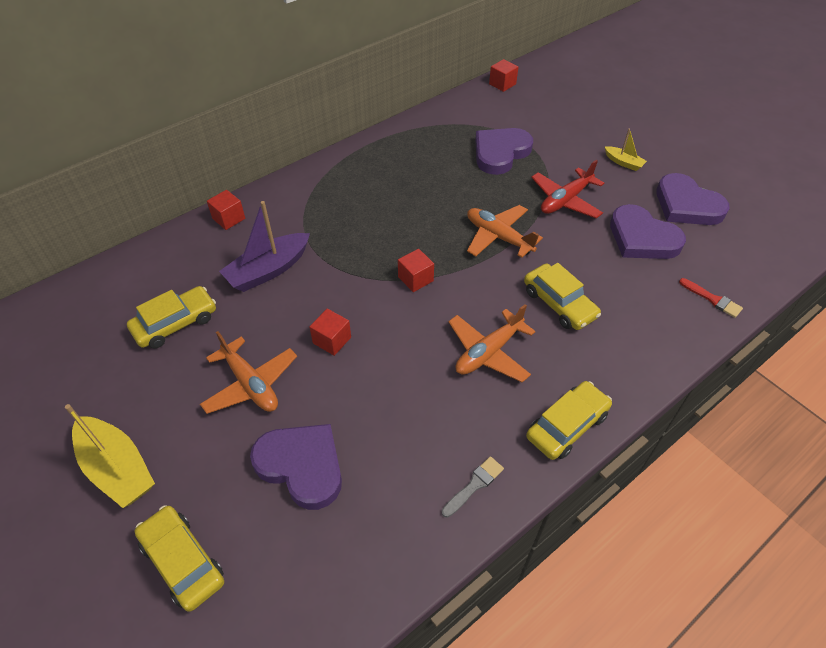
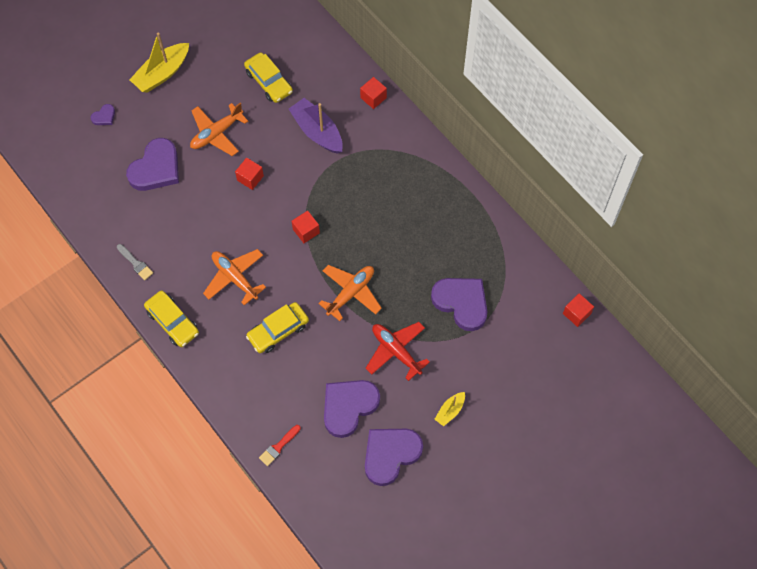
camera: 90 degrees right, 15 degrees up
yellow car [135,505,224,612] -> purple heart [91,104,115,125]

